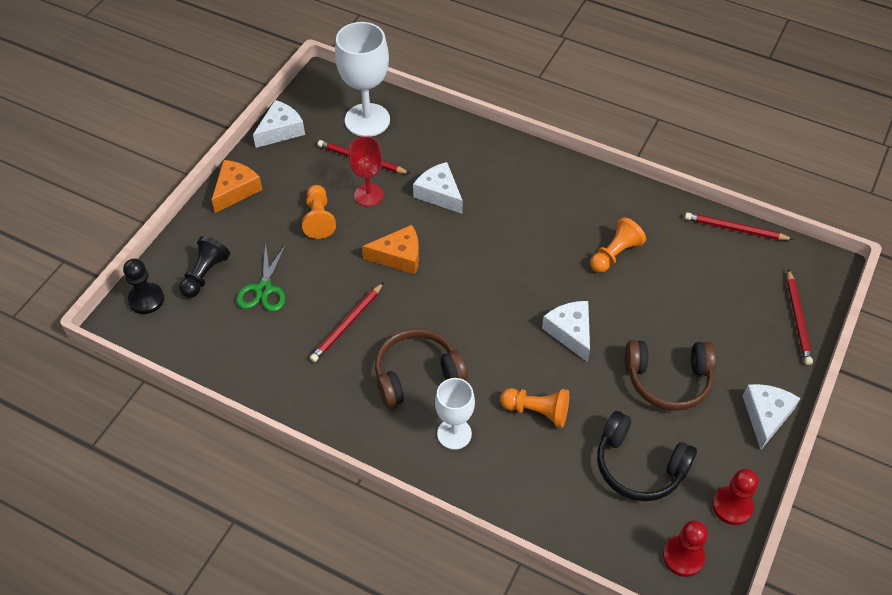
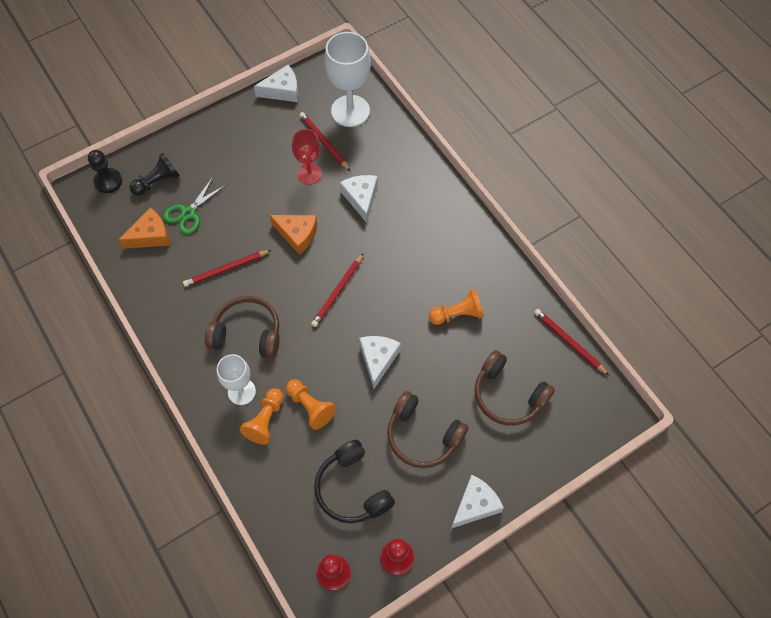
camera: 30 degrees right, 10 degrees up
orange cheese [212,160,262,213] -> orange cheese moved to [118,207,170,249]
orange pawn [302,185,336,239] -> orange pawn moved to [240,388,284,445]
red pencil [787,269,813,365] -> red pencil moved to [311,253,364,327]
none -> brown headphones [475,350,555,426]

